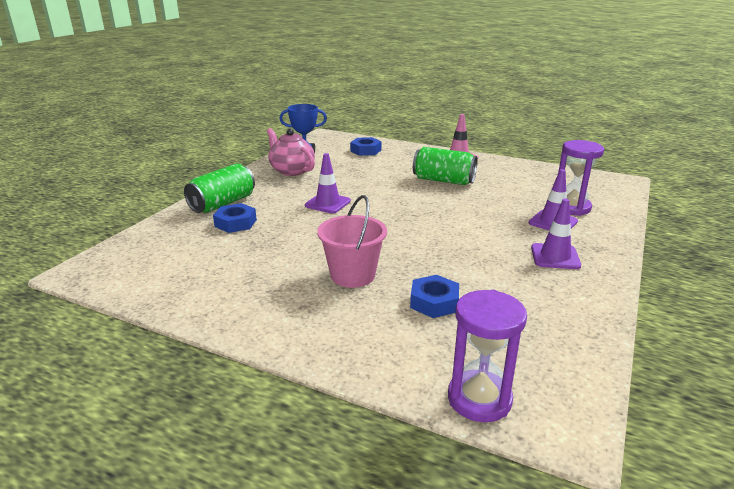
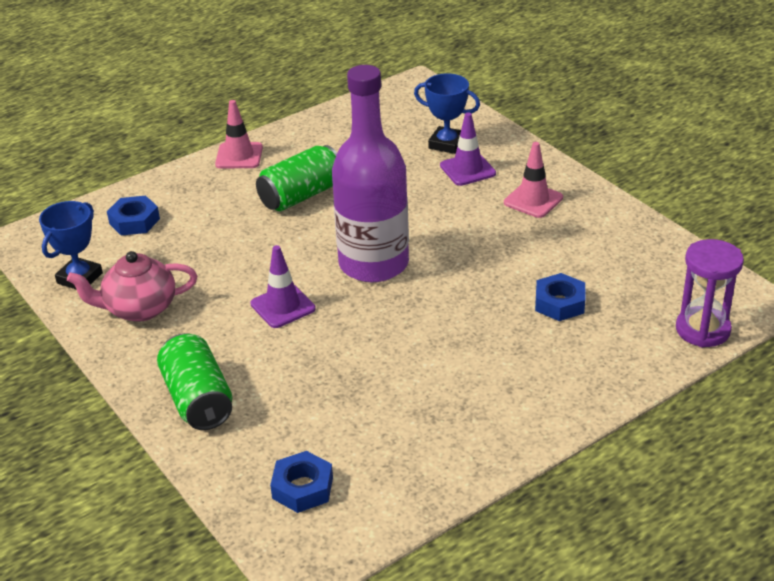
camera: 60 degrees left, 10 degrees up
blue nut [213,203,257,233] -> blue nut moved to [270,451,333,513]
pink bucket [317,195,387,288] -> none
purple traffic cone [531,199,581,269] -> pink traffic cone [504,142,563,218]
purple hourglass [558,140,604,216] -> blue trophy [414,73,480,154]
none -> purple bottle [332,65,409,282]

